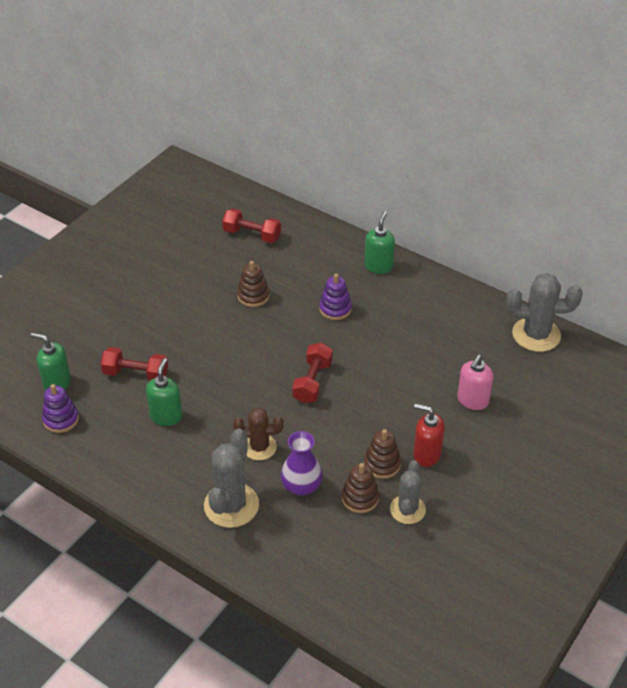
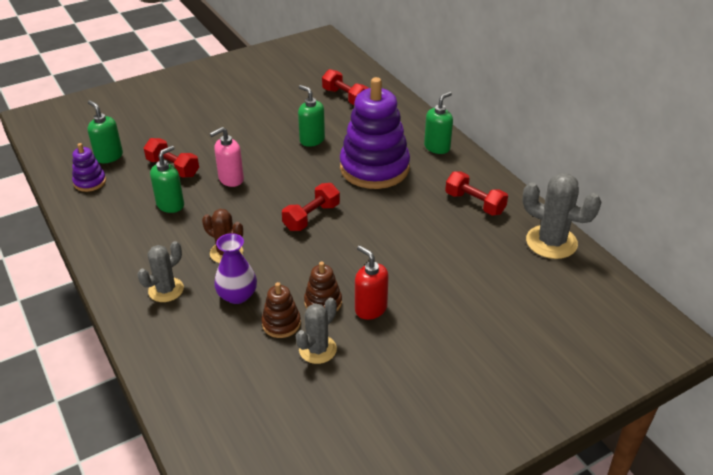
camera: 25 degrees right, 5 degrees down
grey cactus [204,429,259,528] -> grey cactus [138,241,184,302], size x0.65
brown stacking toy [237,261,269,307] -> green soap dispenser [298,85,325,147]
purple stacking toy [319,274,352,320] -> purple stacking toy [340,77,410,189], size x2.24
pink soap dispenser [457,355,493,410] -> pink soap dispenser moved to [210,127,244,187]
none -> red dumbbell [445,171,508,216]

